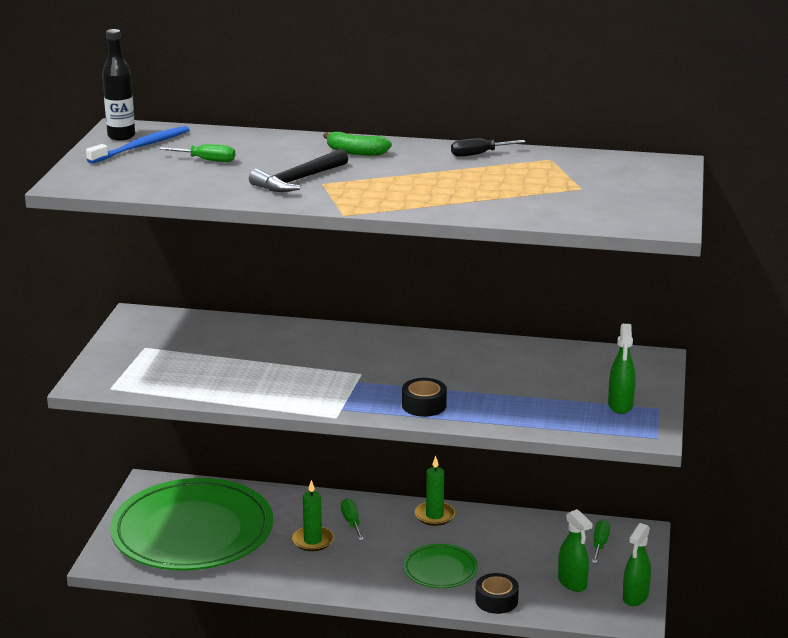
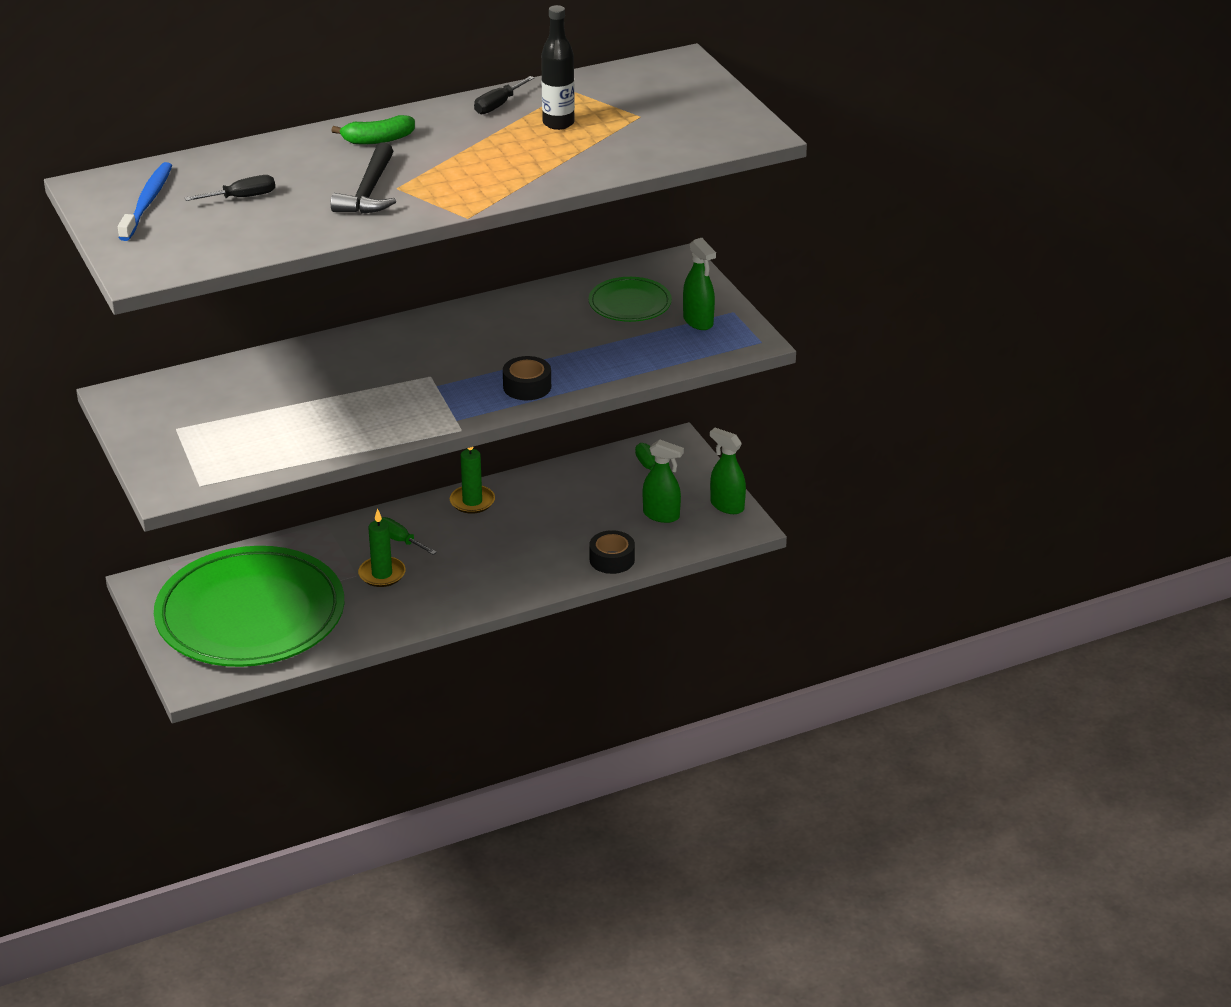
camera: 35 degrees left, 10 degrees up
black bottle [102,29,135,141] -> black bottle moved to [541,5,575,130]
green screwdriver [159,144,235,162] -> black screwdriver [185,175,275,201]
green plate [403,544,478,588] -> green plate moved to [589,277,672,322]
green spray bottle [623,523,651,606] -> green spray bottle turned 135 degrees clockwise [710,428,746,514]

